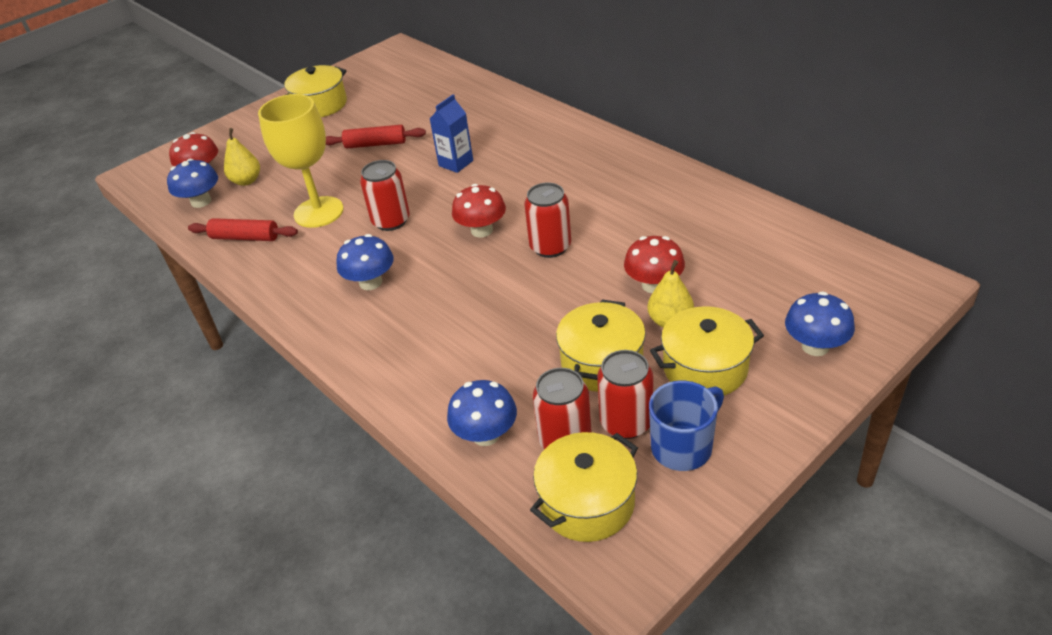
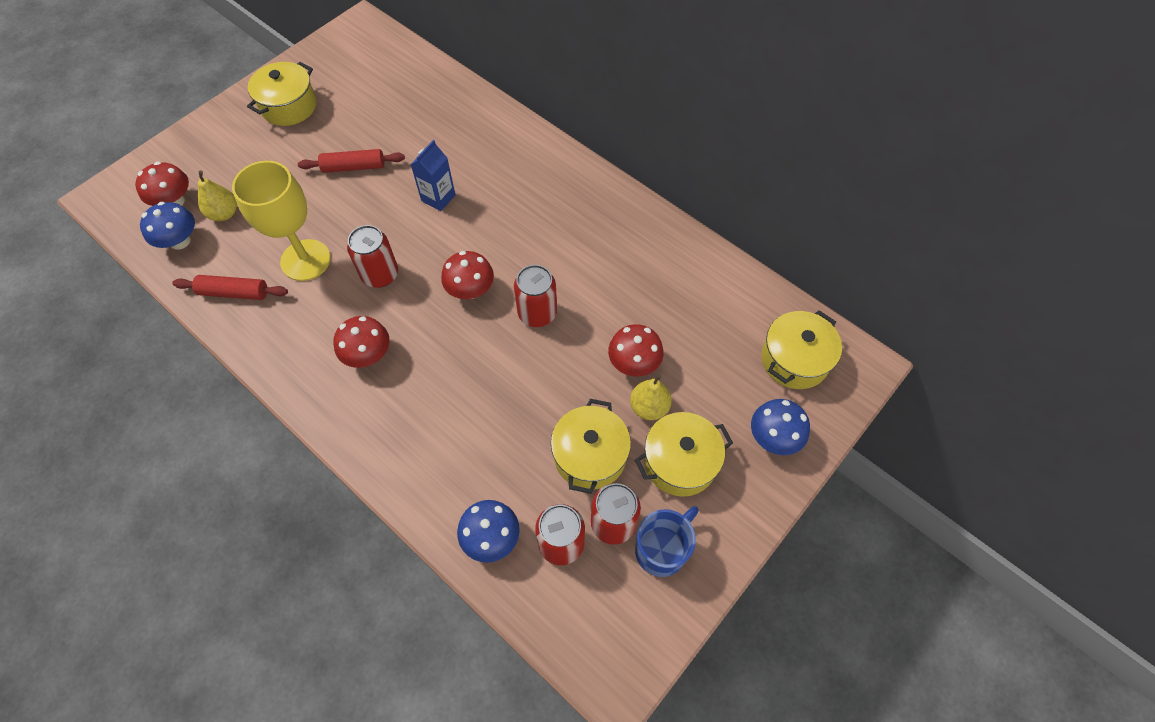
camera: 10 degrees left, 20 degrees up
blue mushroom [336,234,394,290] -> red mushroom [333,316,390,368]
yellow pot [530,432,638,542] -> yellow pot moved to [761,310,842,389]

